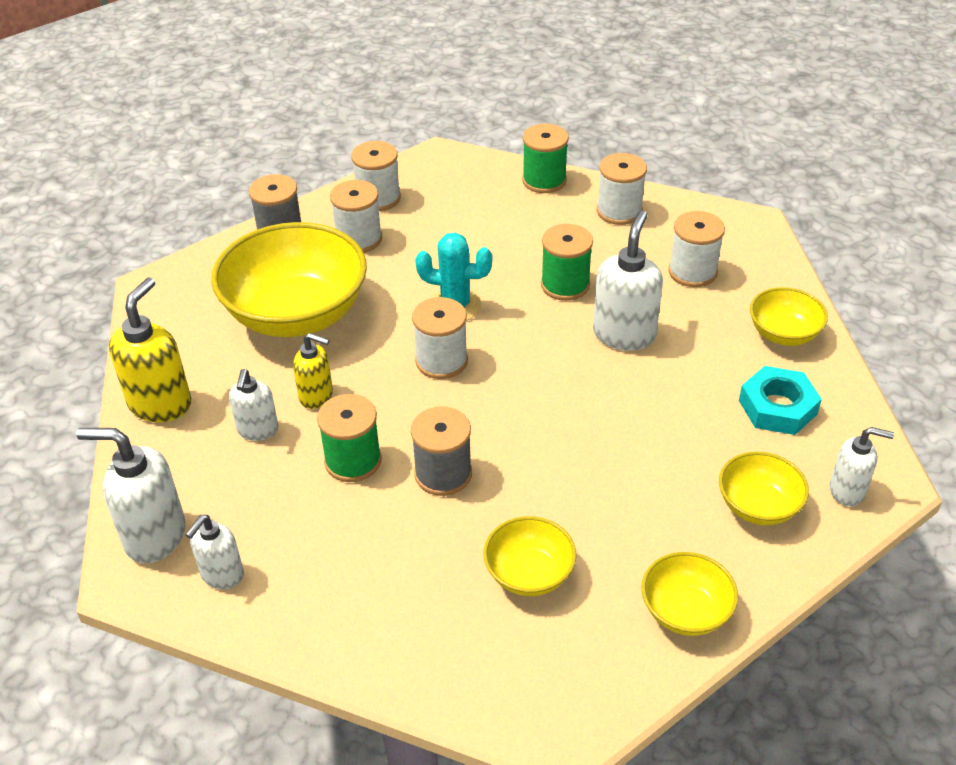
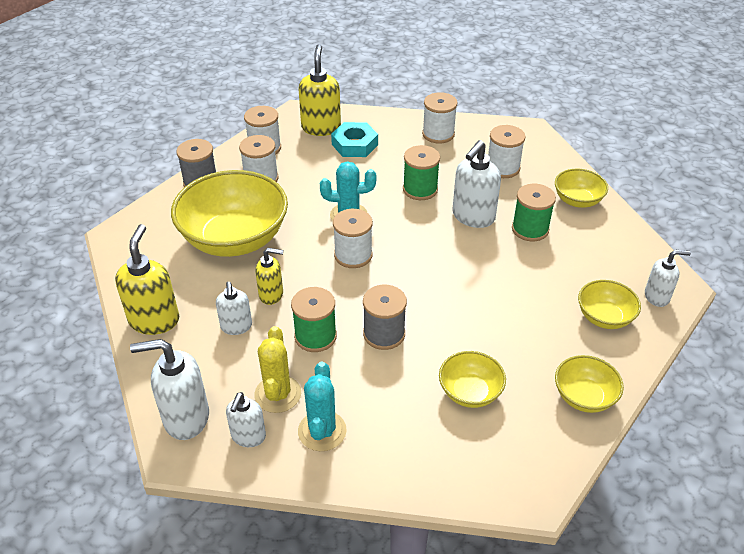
camera: 15 degrees left, 0 degrees up
green spool [522,124,569,193] -> green spool moved to [512,184,556,241]
white soap dispenser [593,210,663,351] -> white soap dispenser turned 150 degrees counterclockwise [452,140,501,228]
turquoise nut [739,366,822,435] -> turquoise nut moved to [331,122,378,157]
none -> yellow cactus [254,326,301,413]
none -> yellow soap dispenser [298,44,341,136]
none -> turquoise cactus [298,362,347,451]

